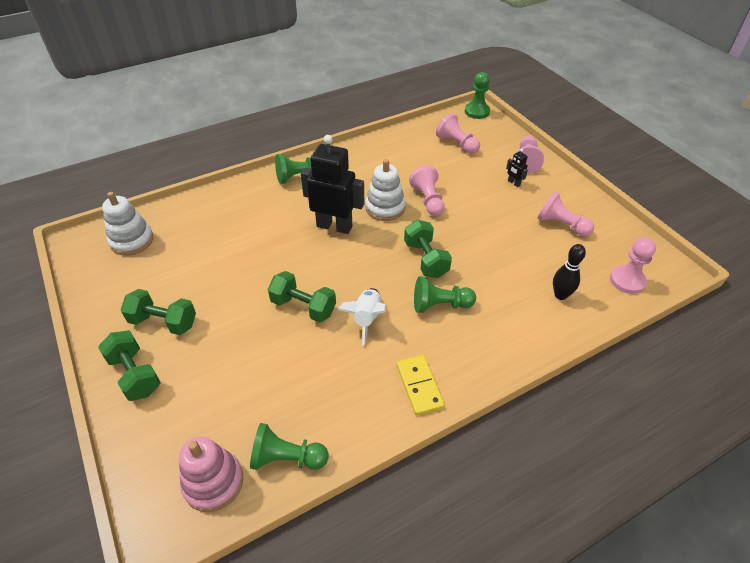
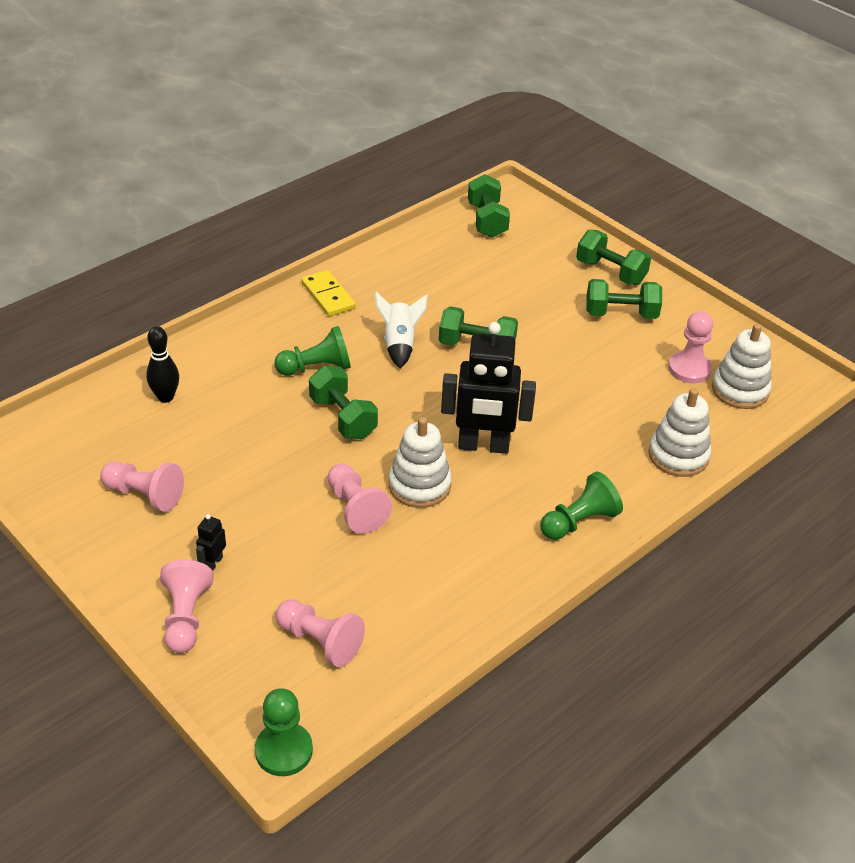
camera: 165 degrees right, 5 degrees down
pink stacking toy [179,437,243,512] -> green dumbbell [468,174,510,238]
green pawn [250,423,329,470] -> none
black robot [506,149,528,187] -> black robot turned 105 degrees counterclockwise [196,514,226,571]
pink pawn [610,238,656,294] -> pink pawn moved to [668,311,713,383]
none -> white stacking toy [648,388,711,477]

